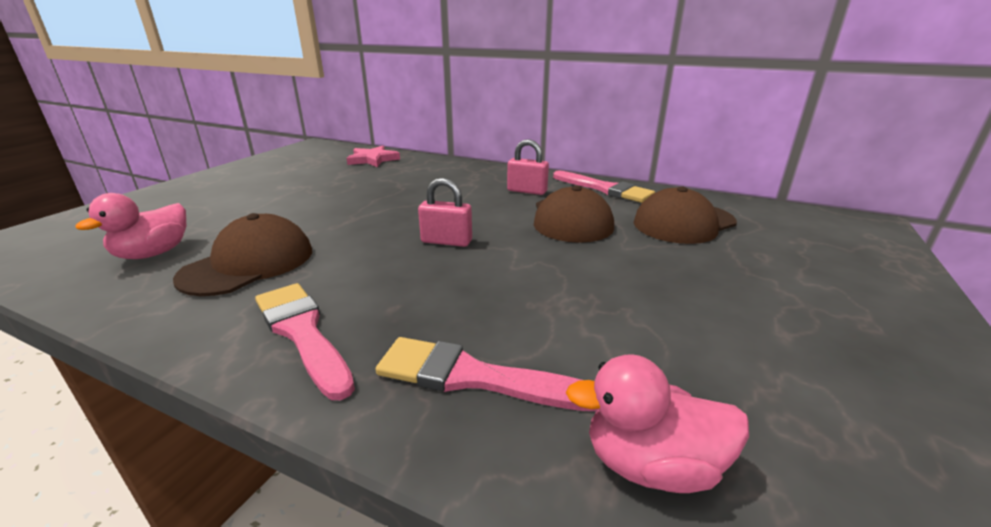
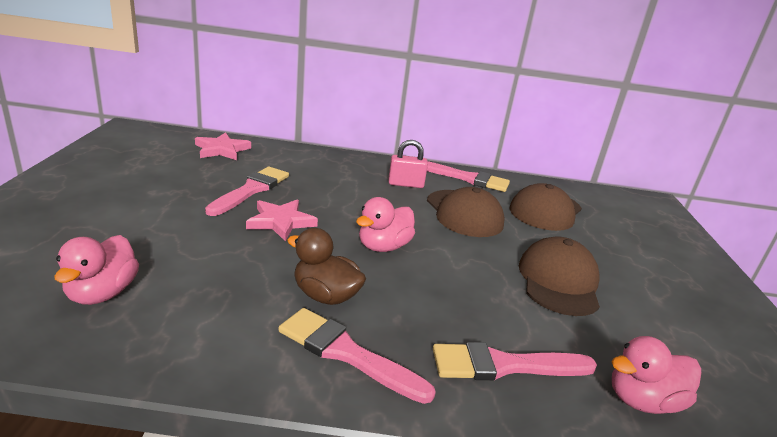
camera: 25 degrees left, 0 degrees up
brown cap [173,213,312,296] -> brown cap moved to [519,237,600,316]
pink padlock [418,178,472,247] -> pink duck [356,197,415,252]
none -> pink brush [205,167,289,216]
none -> pink star [246,199,318,241]
none -> brown duck [287,228,366,305]

